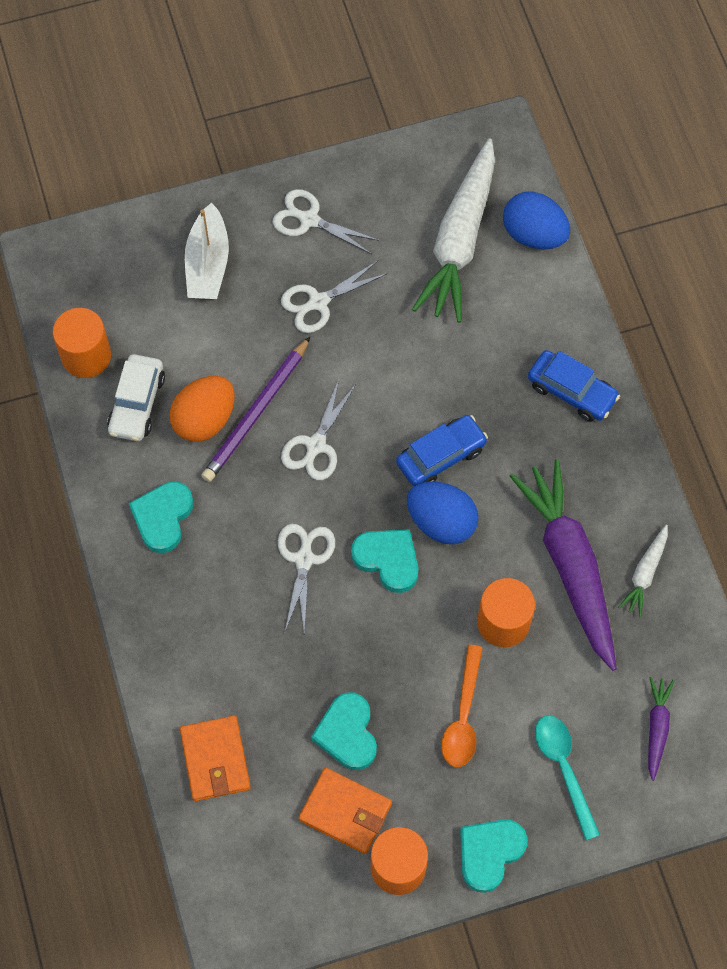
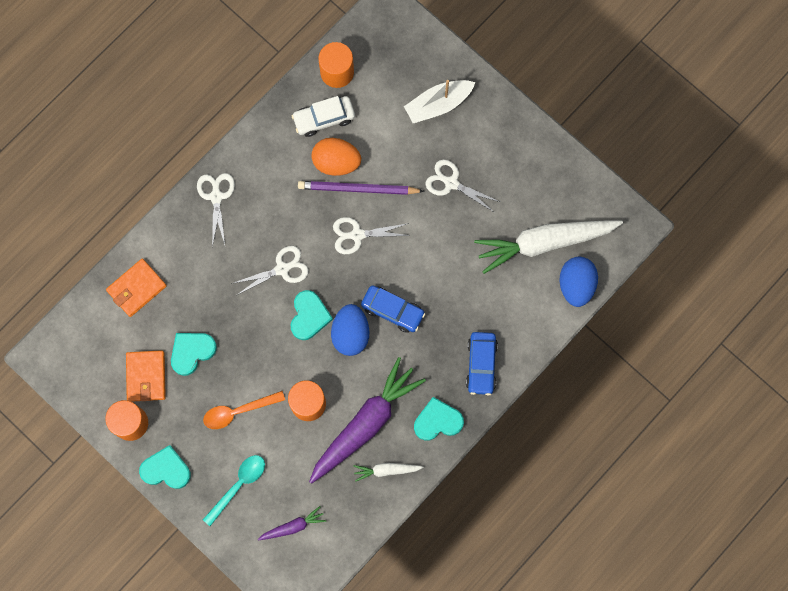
camera: 60 degrees right, 10 degrees up
turquoise heart [129,481,193,553] -> turquoise heart moved to [414,397,464,441]
white scissors [273,189,380,254] -> white scissors moved to [197,173,235,247]

